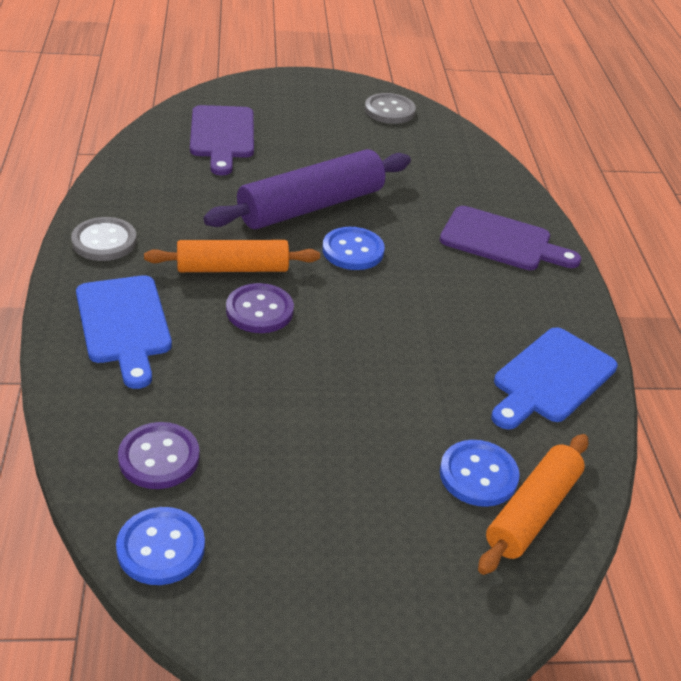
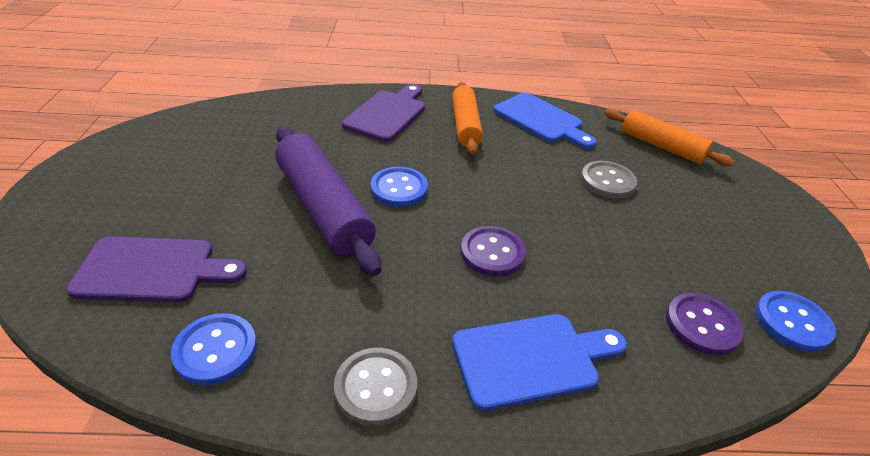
camera: 85 degrees left, 0 degrees up
orange rolling pin [144,240,320,272] -> orange rolling pin moved to [452,82,483,155]
grey button [365,93,416,124] -> grey button moved to [581,161,637,199]
blue button [440,440,520,507] -> blue button moved to [171,313,257,385]

